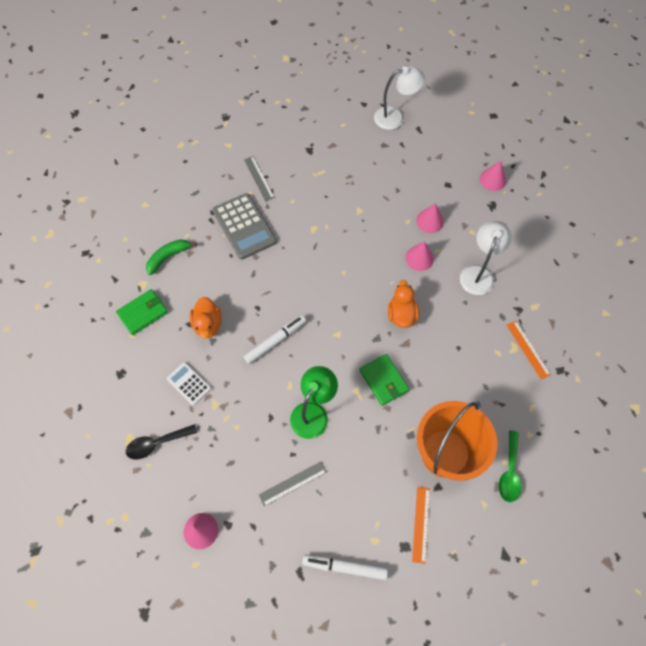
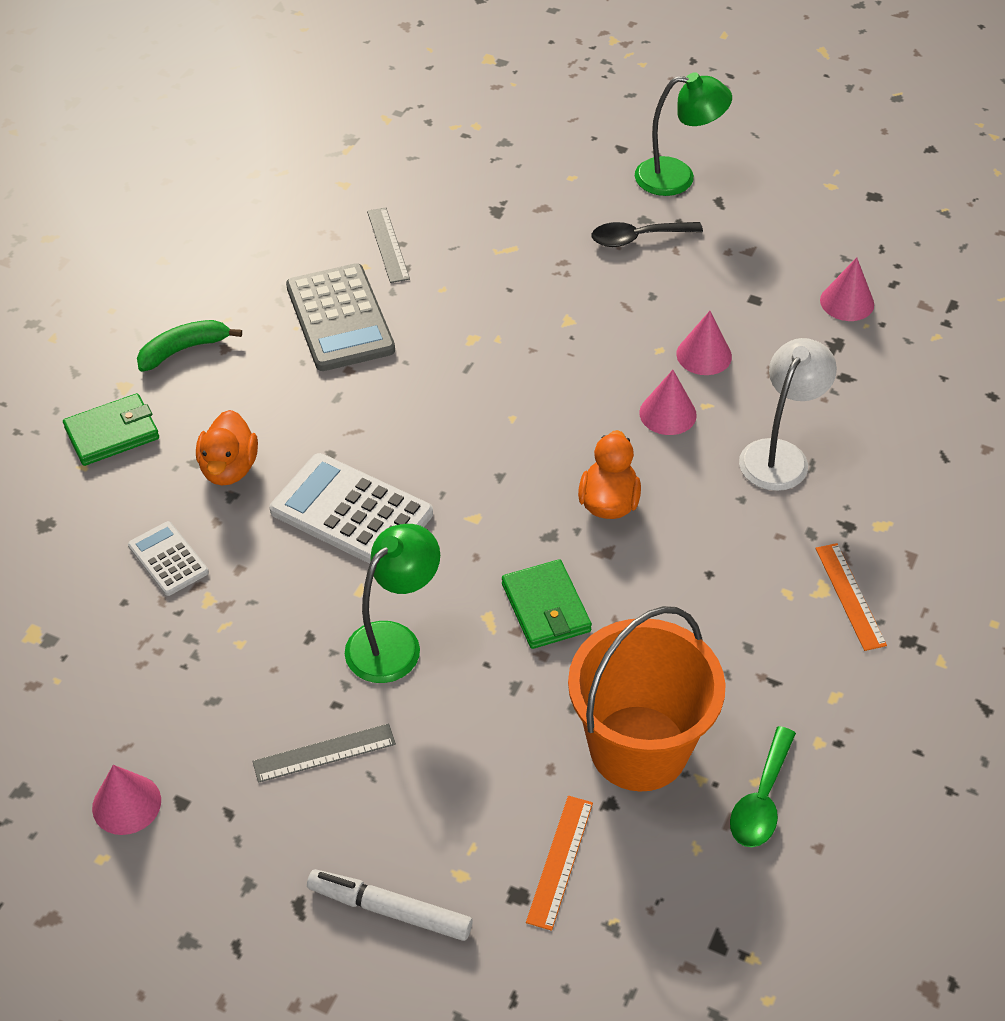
camera: 10 degrees right, 15 degrees down
black spoon [126,424,197,459] -> black spoon moved to [592,222,703,247]
white marker [243,315,306,364] -> white calculator [270,453,433,564]
white lamp [374,66,425,130] -> green lamp [635,72,732,196]

